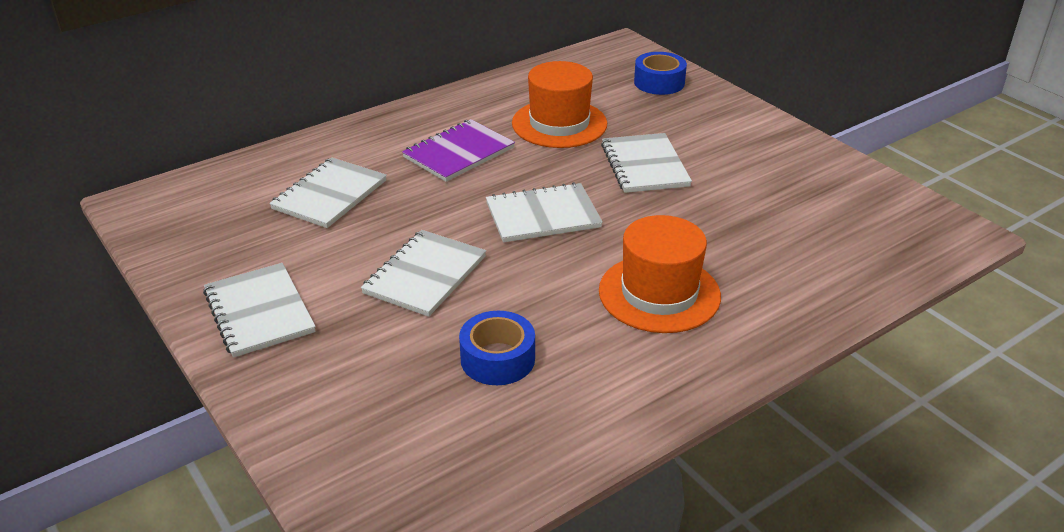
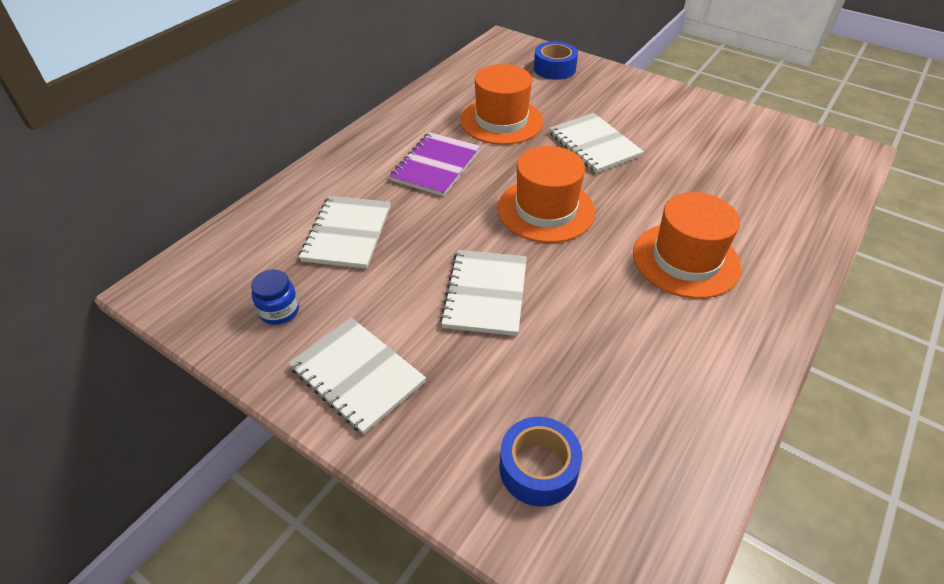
camera: 20 degrees left, 10 degrees up
blue tape [459,311,535,385] -> blue tape moved to [499,417,582,507]
white notebook [486,182,603,243] -> orange hat [498,146,595,243]
none -> blue jar [251,269,299,325]

